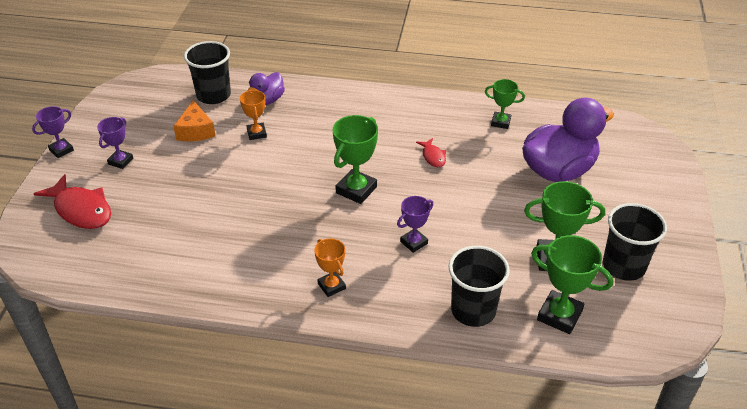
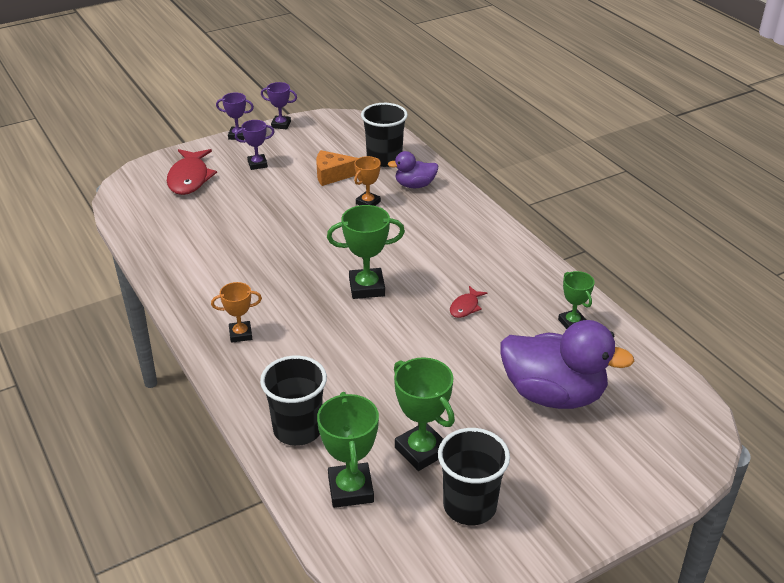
camera: 50 degrees right, 5 degrees down
orange cheese [173,100,215,141] -> orange cheese turned 45 degrees clockwise [316,150,358,186]
orange trophy [314,238,346,297] -> orange trophy turned 60 degrees clockwise [211,282,262,343]
purple trophy [397,196,434,253] -> purple trophy moved to [261,82,297,129]

